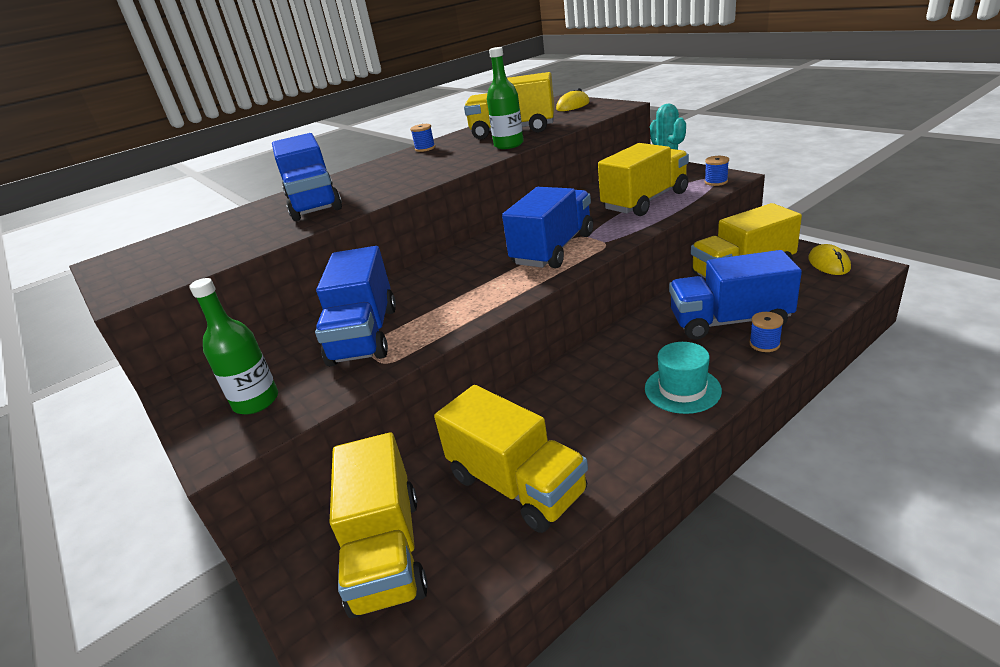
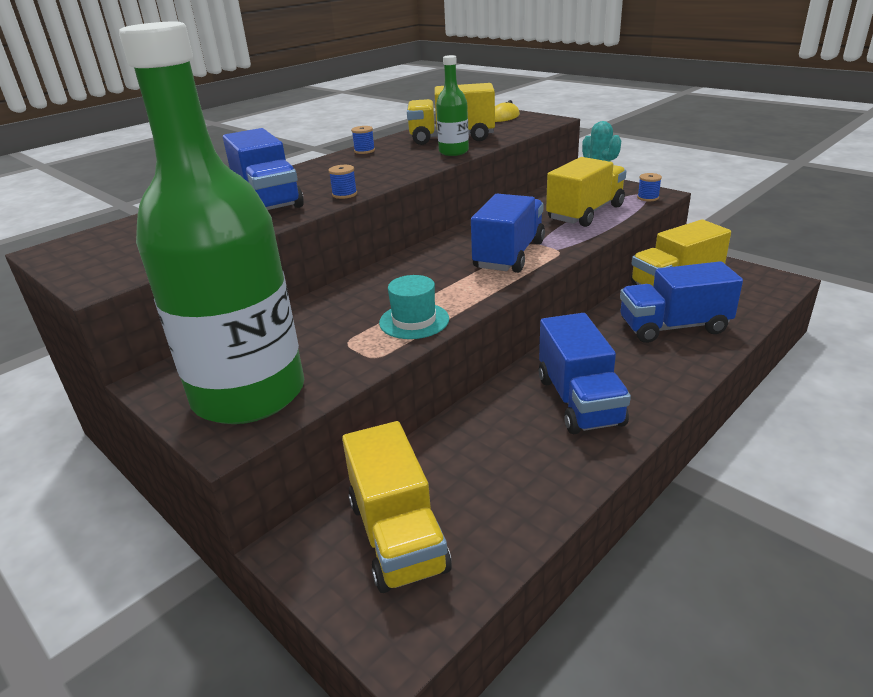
camera: 10 degrees left, 0 degrees up
green bottle [189,278,278,415] -> green bottle [119,21,304,424], size x2.43
blue truck [315,246,396,366] -> blue truck moved to [539,313,631,434]
yellow truck [434,385,588,533] -> none
turquoise hat [645,342,722,414] -> turquoise hat moved to [379,275,449,339]
blue spool [749,312,783,352] -> blue spool moved to [328,165,357,199]
yellow mouse [808,244,851,275] -> none

